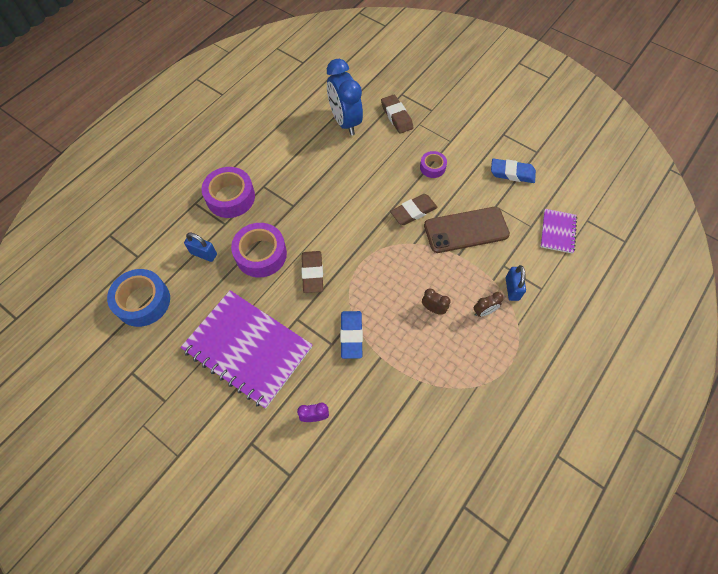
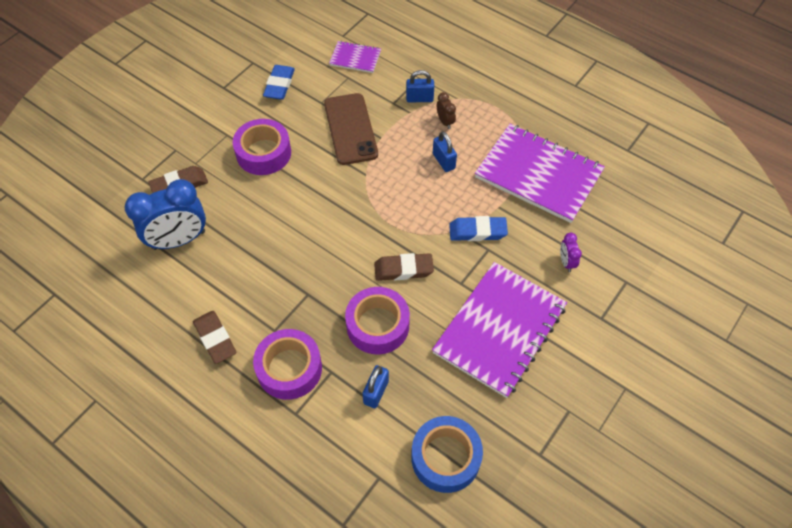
camera: 90 degrees left, 5 degrees down
brown eraser [390,194,438,225] -> brown eraser moved to [193,311,236,364]
purple tape [420,151,447,178] -> purple tape [233,119,291,175], size x1.82
brown clock [422,289,451,315] -> blue padlock [433,131,457,172]
none -> purple notebook [475,124,605,223]

